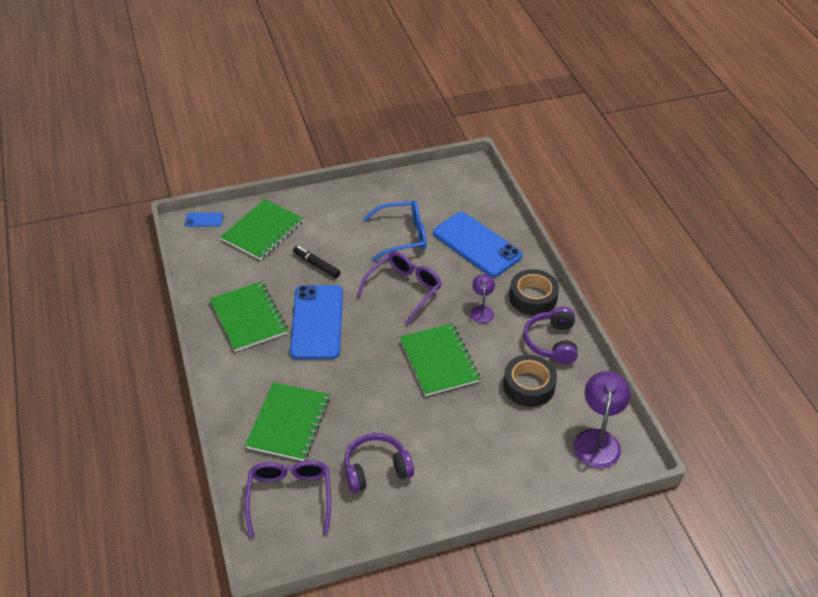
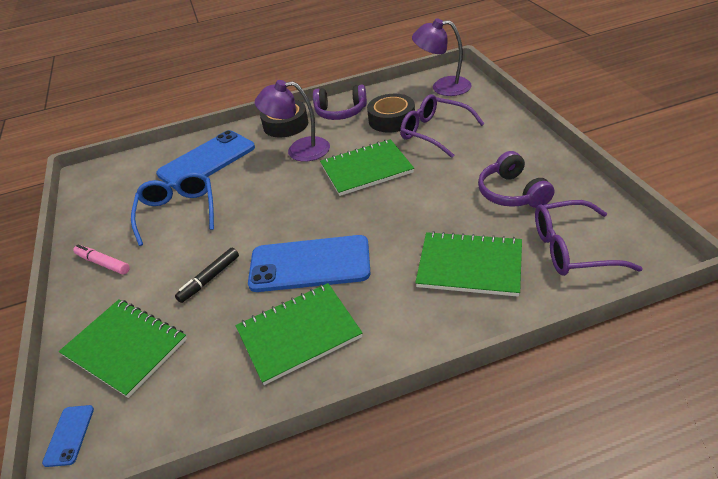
camera: 85 degrees left, 5 degrees down
purple glasses [357,251,442,325] -> purple glasses moved to [400,94,484,158]
purple lamp [470,274,495,323] -> purple lamp [255,80,330,162], size x1.77
none -> pink marker [73,245,130,275]

